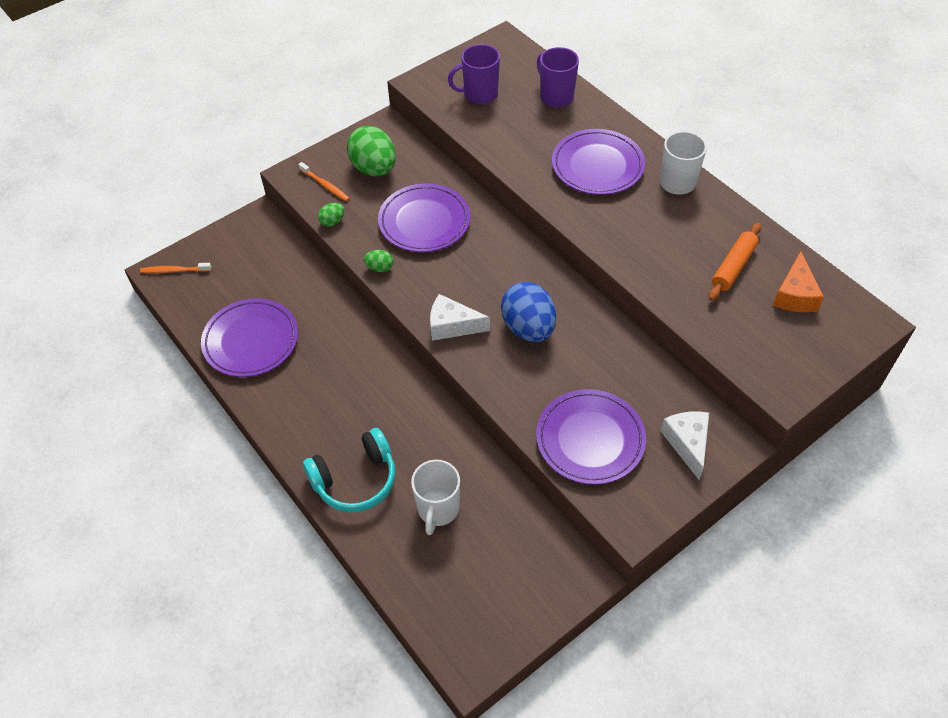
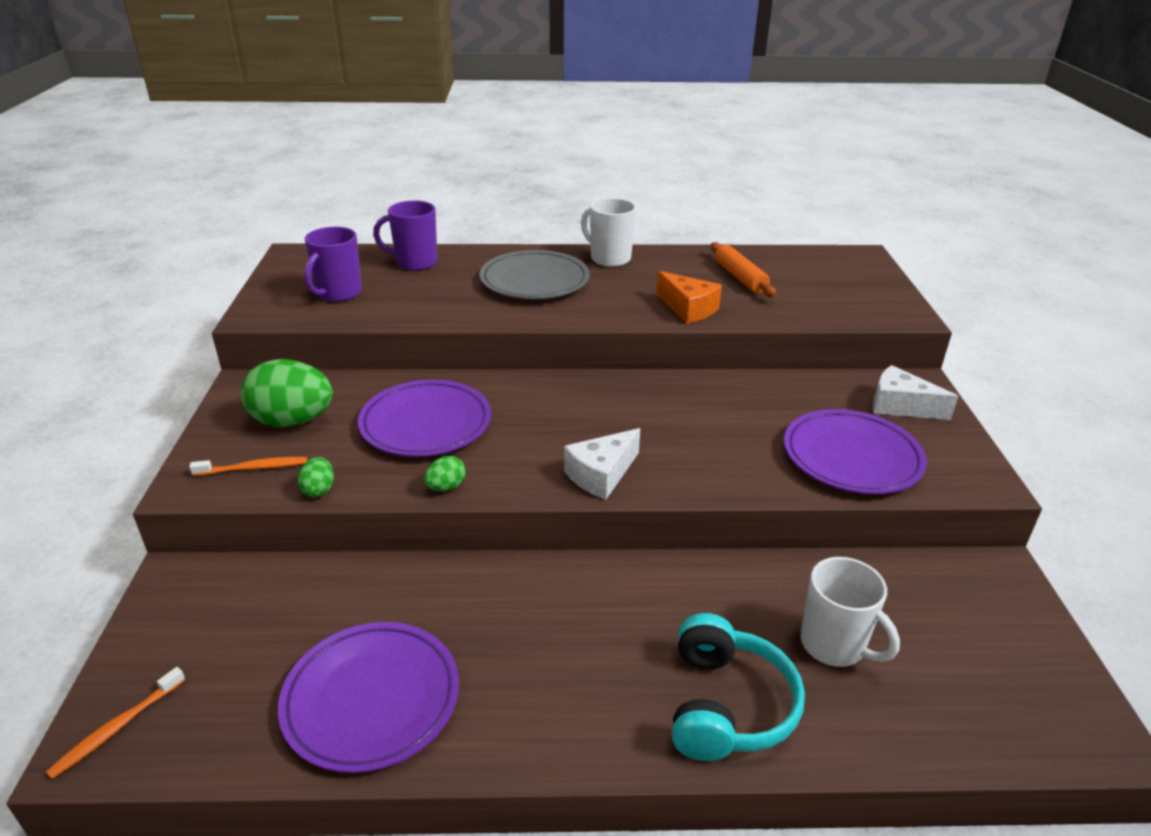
camera: 55 degrees left, 20 degrees down
blue egg [501,282,556,342] -> none
purple plate [552,129,645,195] -> grey plate [480,250,590,299]
orange cheese [773,251,824,312] -> orange cheese moved to [656,271,722,324]

